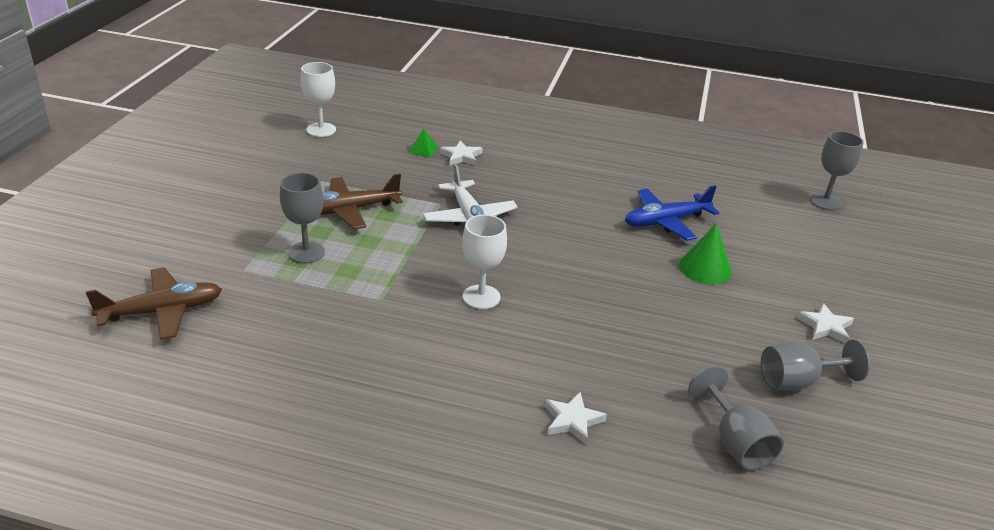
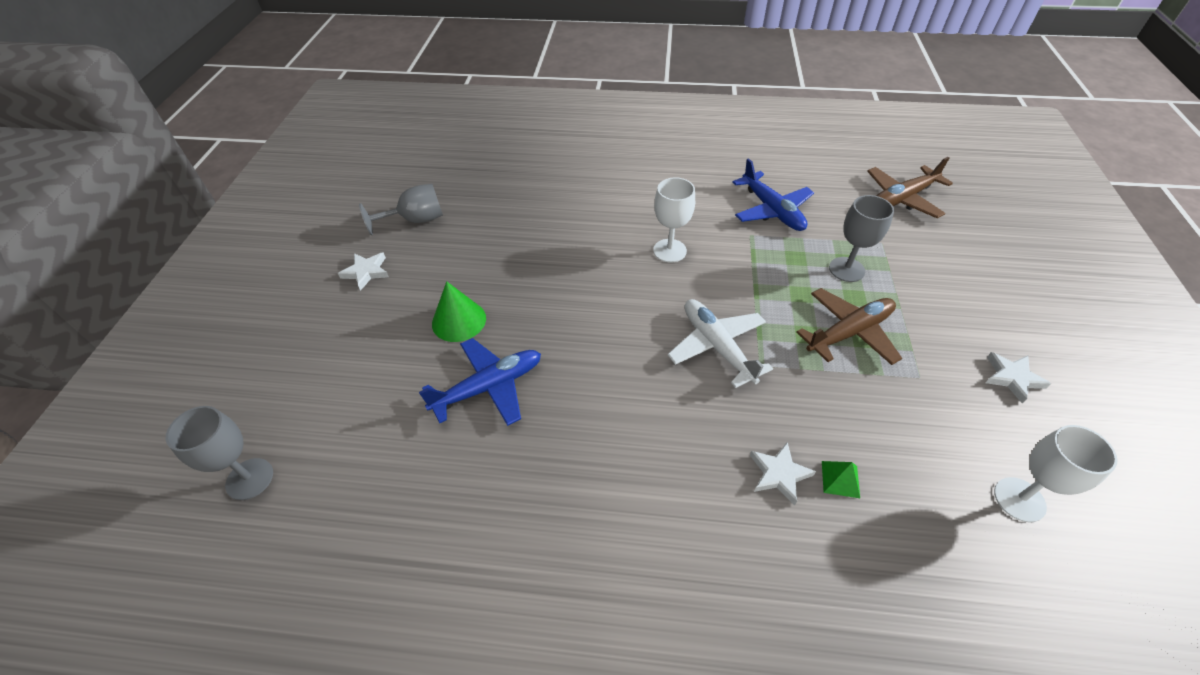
camera: 175 degrees right, 15 degrees up
white star [544,392,607,445] -> white star moved to [985,352,1051,403]
grey goblet [688,366,784,470] -> none
none -> blue plane [732,158,814,231]

